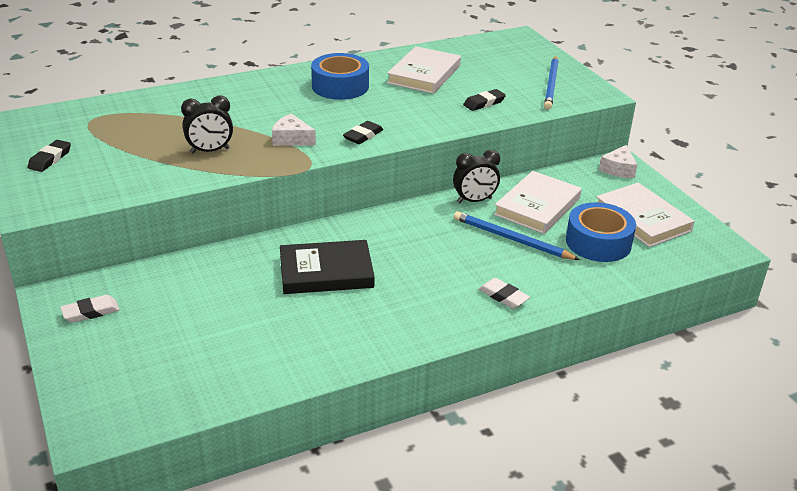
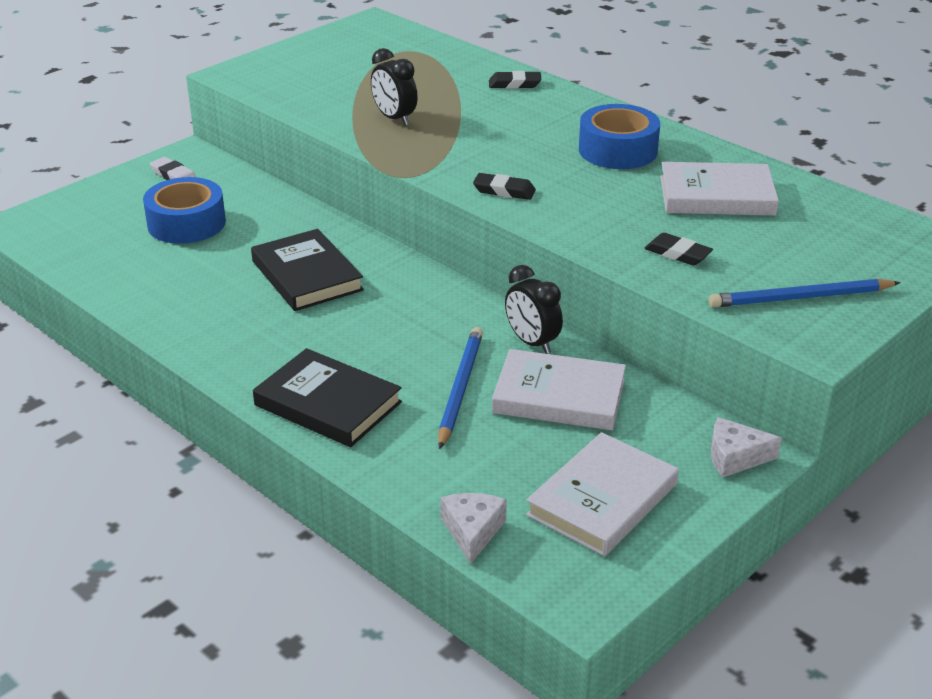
camera: 70 degrees right, 0 degrees up
black eraser [27,140,71,172] -> black eraser moved to [489,71,541,89]
white cheese [272,113,316,146] -> white cheese moved to [440,493,507,564]
white eraser [479,278,530,309] -> black book [253,348,402,447]
blue tape [566,202,636,262] -> blue tape moved to [143,177,226,244]

